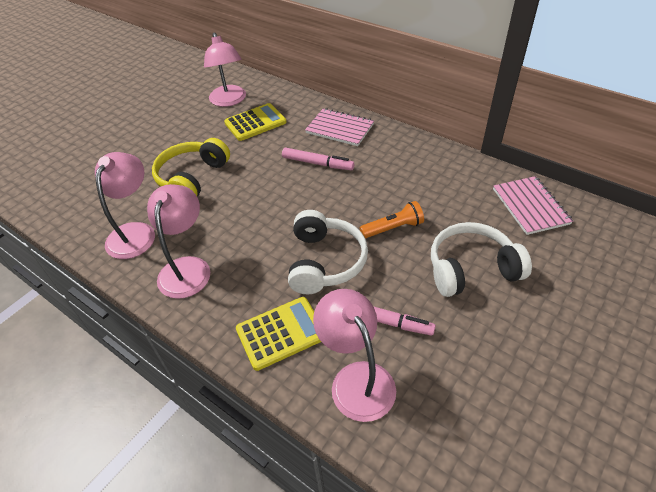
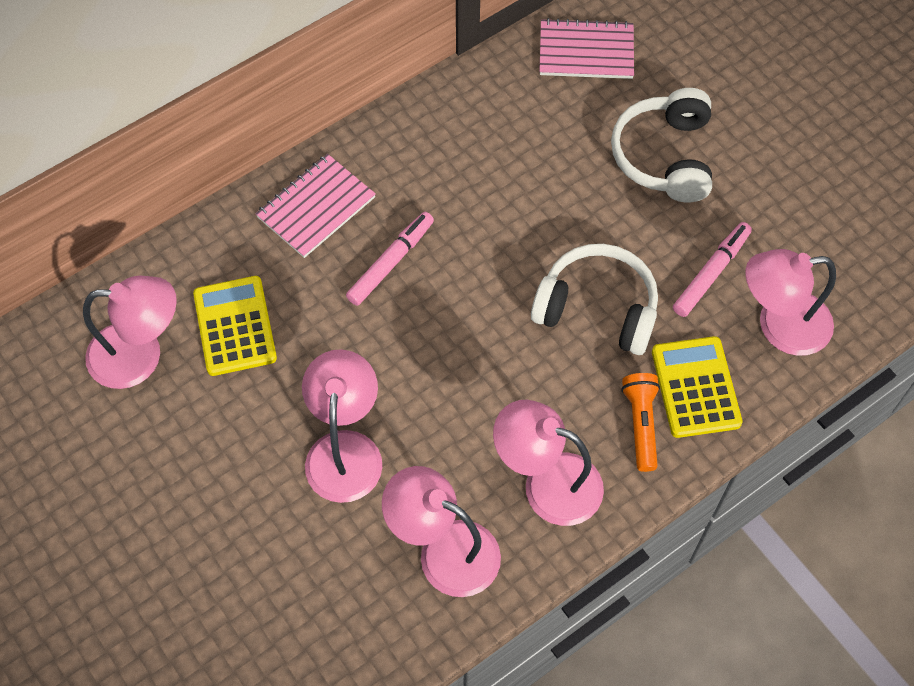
camera: 75 degrees left, 15 degrees up
yellow headphones [152,138,230,196] -> pink lamp [302,349,382,503]
orange flashlight [360,201,424,238] -> orange flashlight moved to [621,373,660,472]

